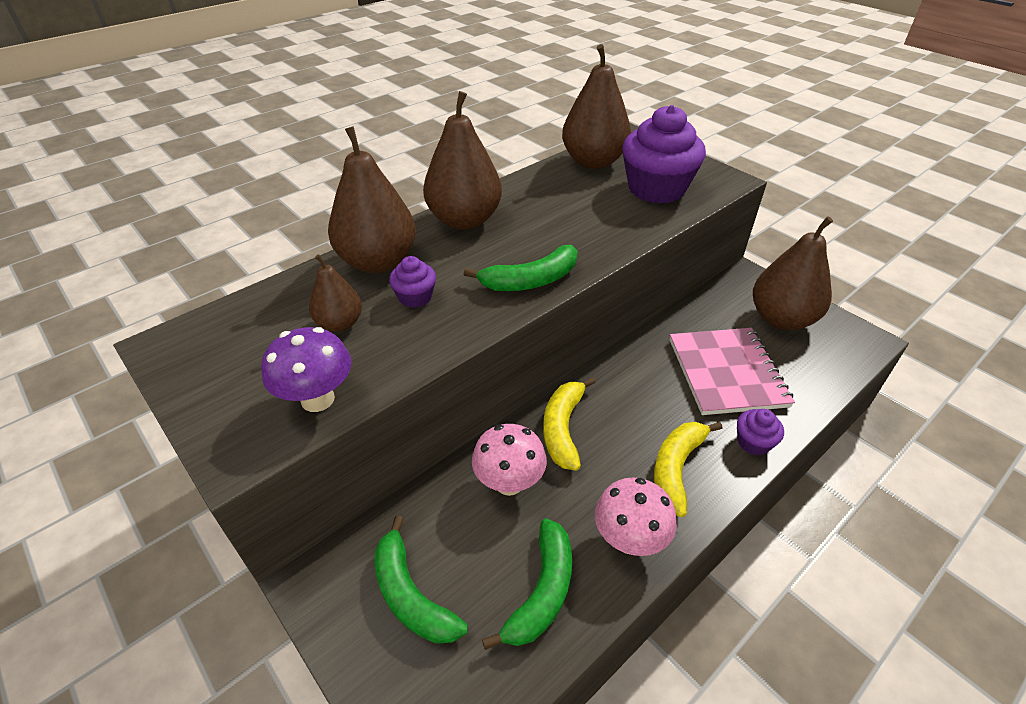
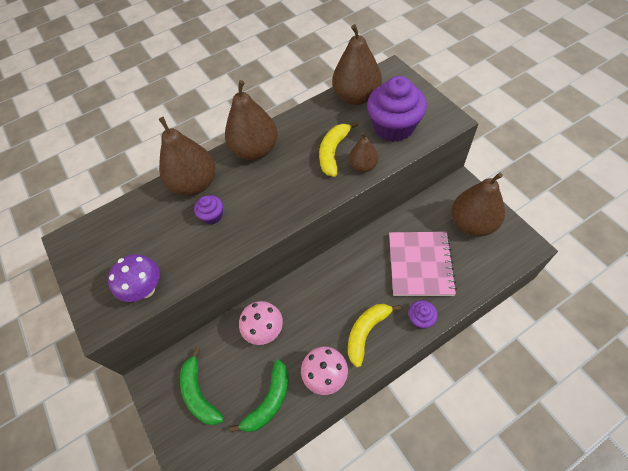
camera: 15 degrees right, 15 degrees up
brown pear [309,254,362,332] -> brown pear moved to [349,132,378,172]
green banana [464,245,578,291] -> none
yellow banana [543,377,596,471] -> yellow banana moved to [319,121,358,177]

